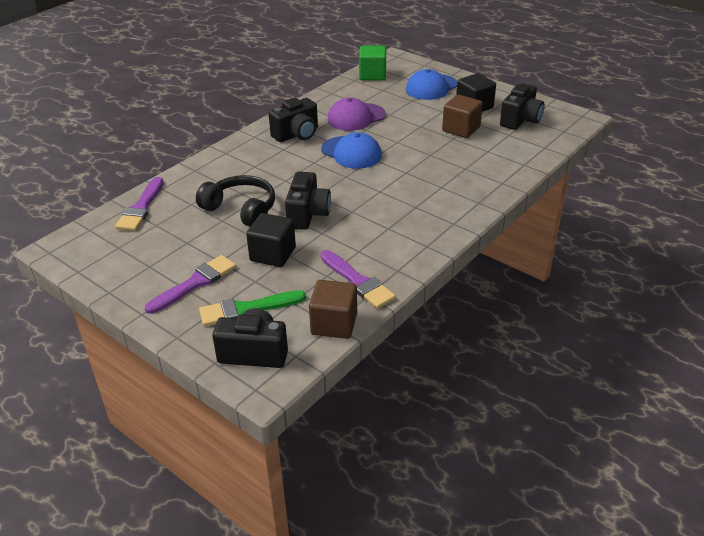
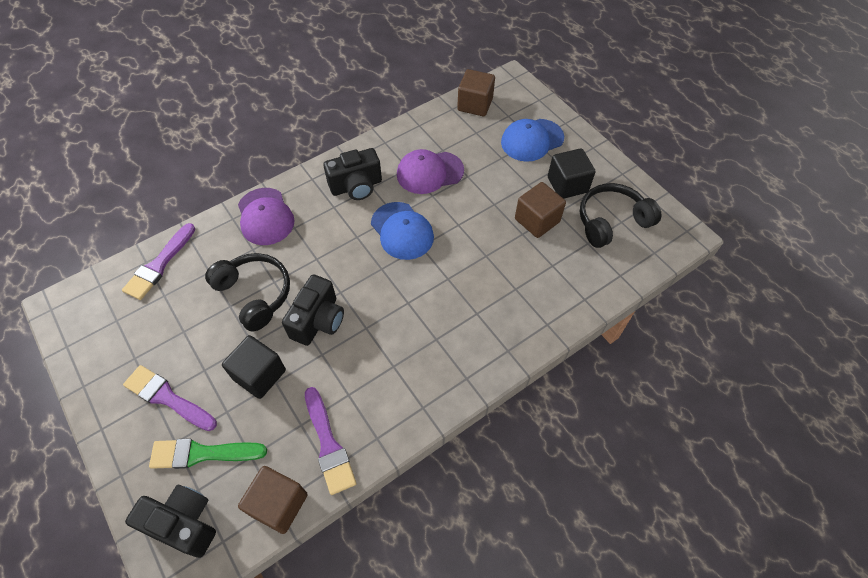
camera: 15 degrees right, 20 degrees up
purple brush [145,255,236,314] -> purple brush turned 120 degrees counterclockwise [123,365,217,431]
green cube [359,46,386,80] -> brown cube [457,69,495,116]
black camera [500,83,544,130] -> black headphones [580,183,662,248]
none -> purple cap [238,188,295,245]

